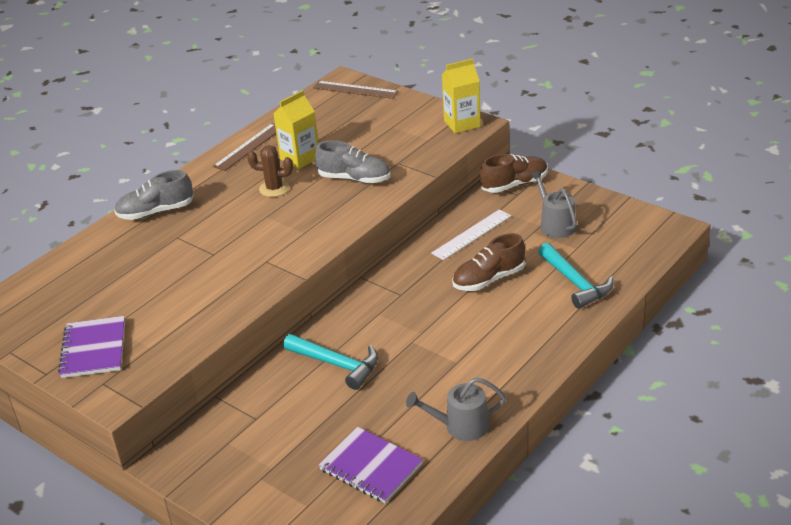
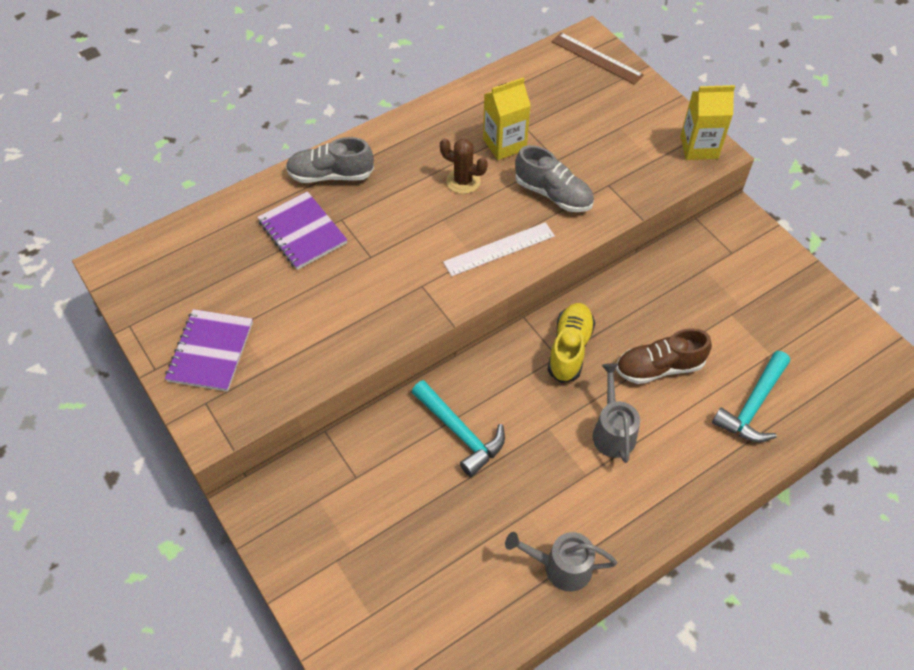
camera: 15 degrees right, 20 degrees up
brown ruler [213,123,276,171] -> none
purple notebook [319,427,423,503] -> purple notebook moved to [257,191,347,270]
white ruler [431,209,511,260] -> white ruler moved to [443,222,555,276]
brown shoe [480,154,548,193] -> none
grey watering can [530,170,577,238] -> grey watering can moved to [593,363,640,463]
turquoise hammer [538,243,613,309] -> turquoise hammer turned 45 degrees clockwise [712,351,790,442]
none -> yellow shoe [548,303,595,383]

